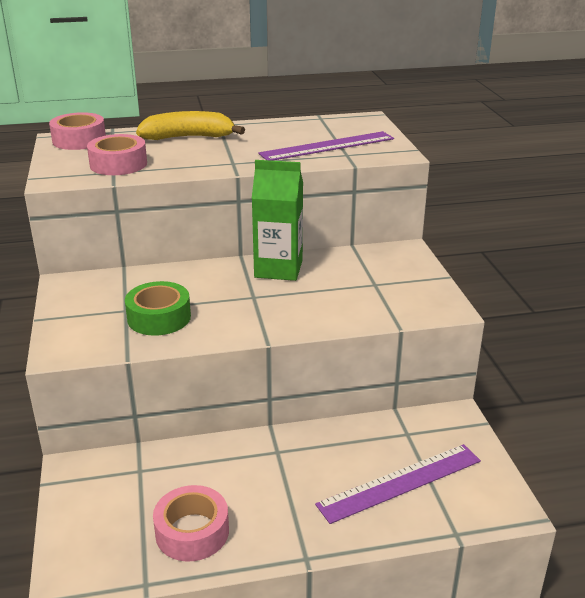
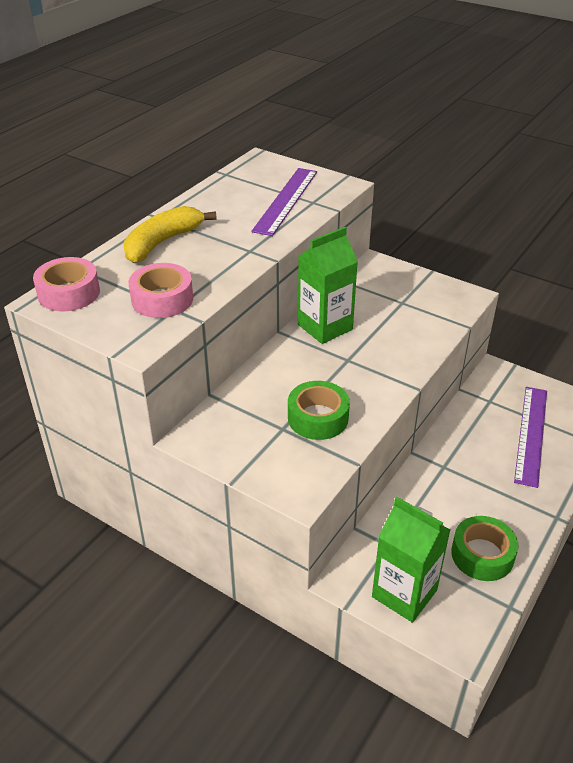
camera: 45 degrees left, 10 degrees up
pink tape [153,485,229,562] -> green tape [451,516,519,581]
none -> green carton [372,497,450,623]

